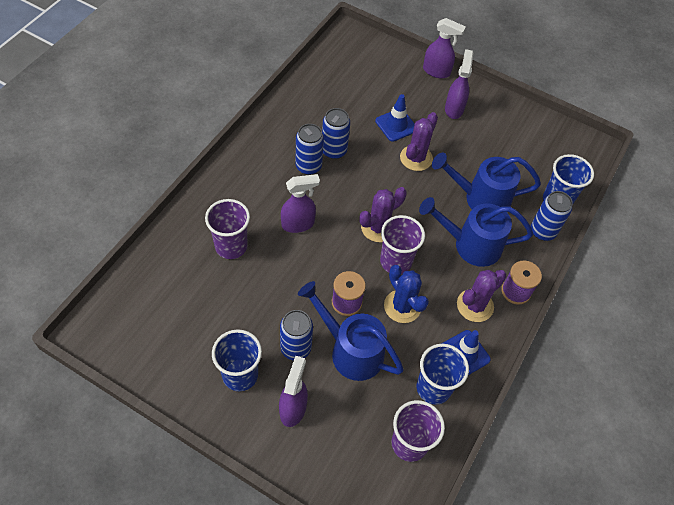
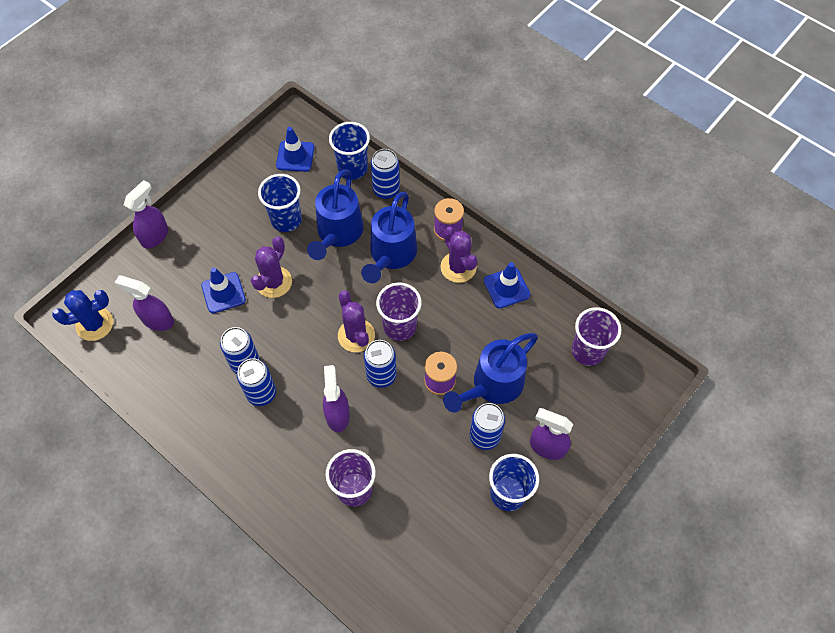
camera: 75 degrees left, 5 degrees up
blue cactus [384,265,429,323] -> blue cactus moved to [52,290,113,341]
purple cactus [400,112,438,171] -> purple cactus turned 75 degrees clockwise [251,236,292,298]
blue cup [417,344,469,405] -> blue cup moved to [258,174,302,232]
purple spray bottle [445,49,474,119] -> purple spray bottle moved to [114,275,174,331]
none -> blue traffic cone [276,127,314,172]
none -> blue can [364,340,397,388]

